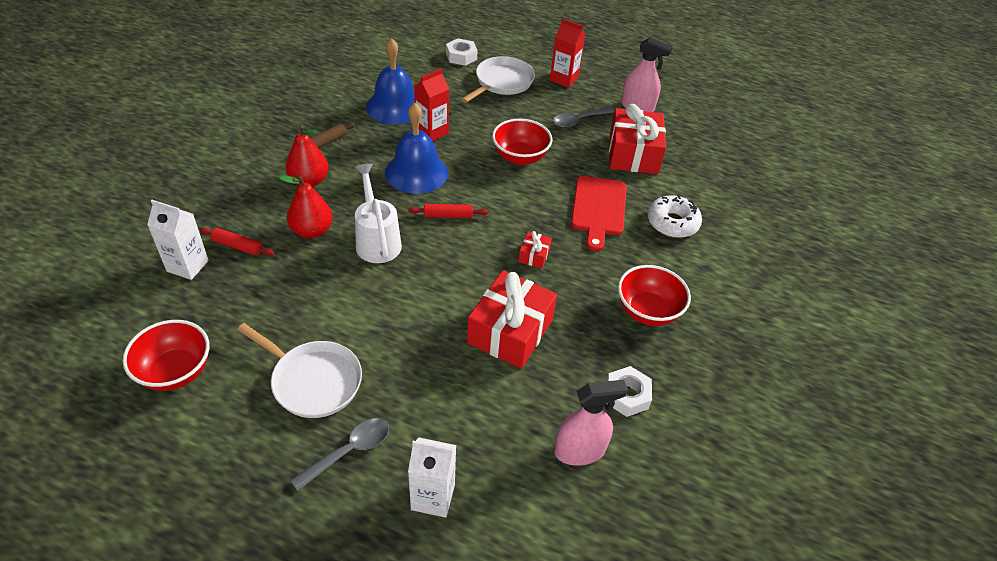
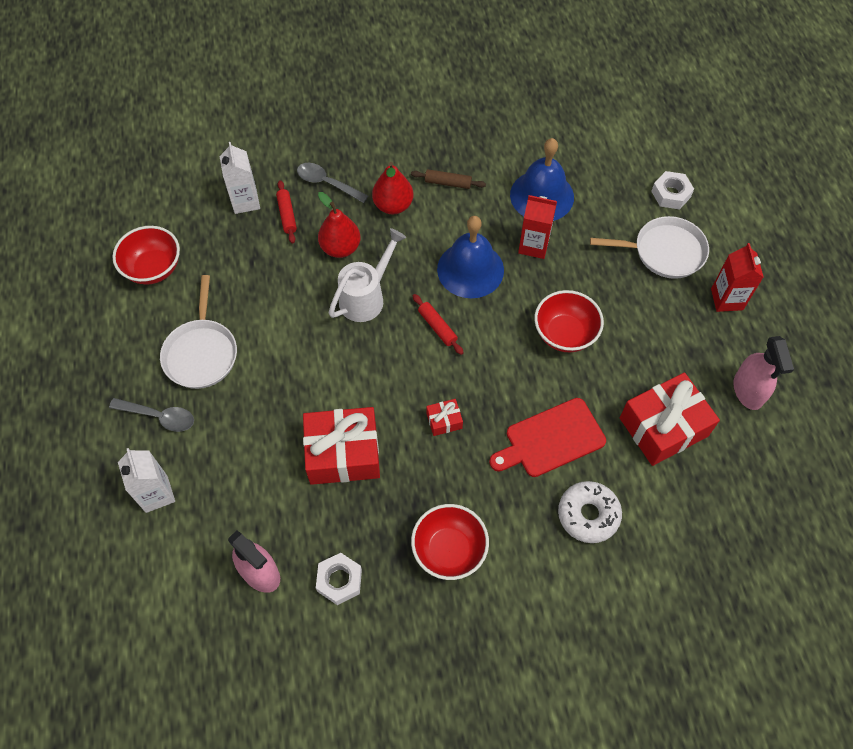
camera: 60 degrees right, 15 degrees up
grey spoon [553,107,615,127] -> grey spoon moved to [297,163,368,203]

